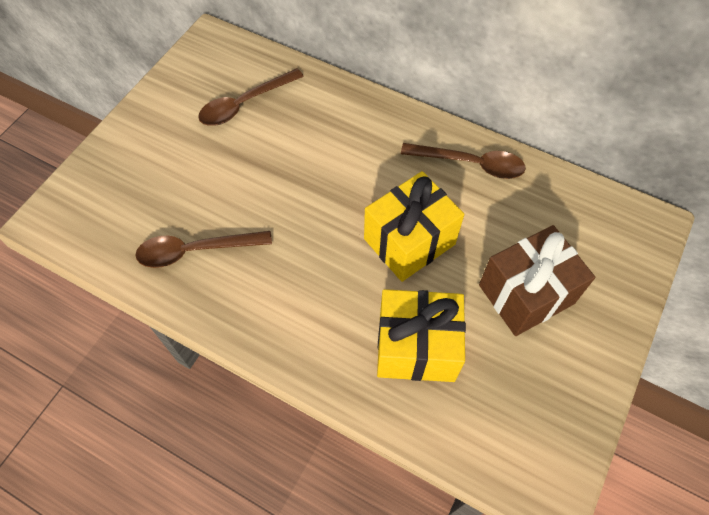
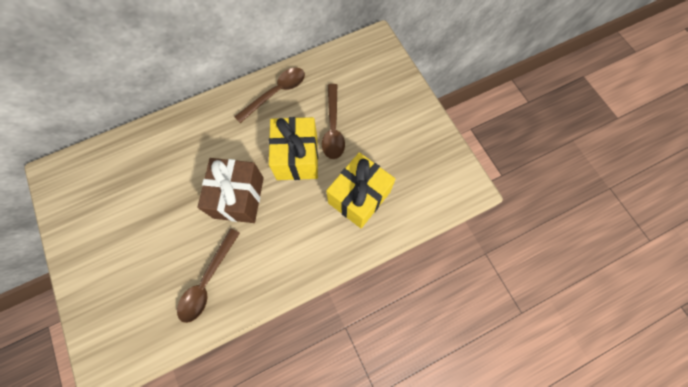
camera: 55 degrees left, 10 degrees up
brown spoon [198,68,304,126] -> brown spoon moved to [322,84,345,159]
brown gift [479,225,595,336] -> brown gift moved to [197,158,264,223]

